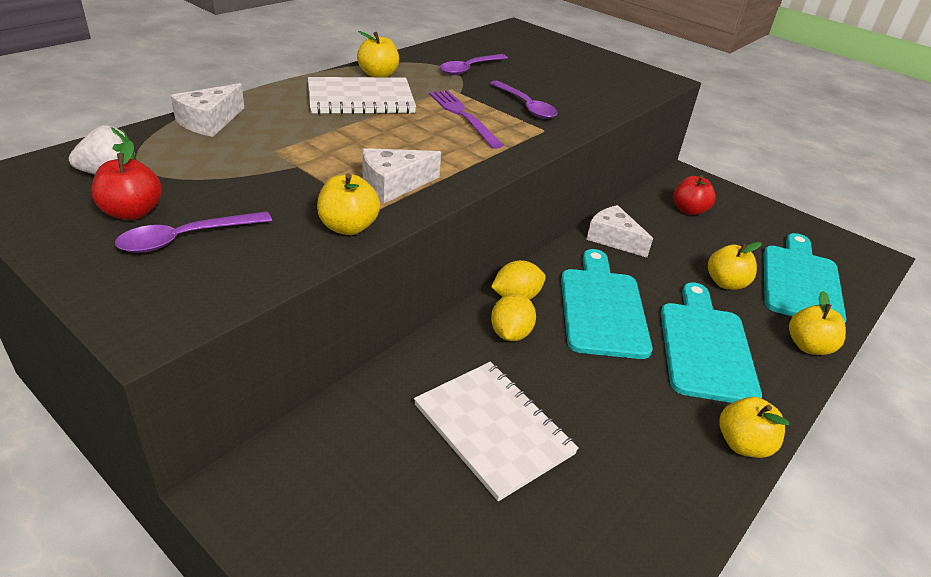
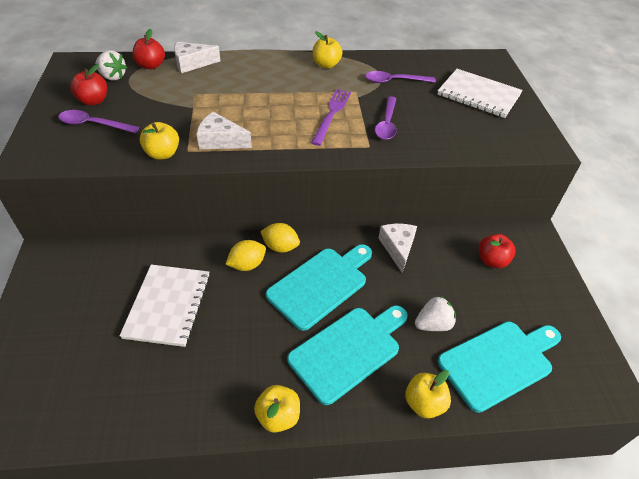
camera: 45 degrees right, 10 degrees up
white notebook [308,77,416,114] -> white notebook moved to [437,69,523,118]
yellow apple [708,242,762,290] -> white strawberry [415,296,456,331]
none -> red apple [132,29,165,69]

